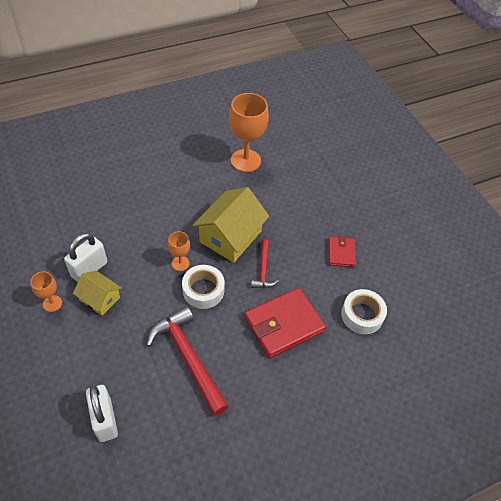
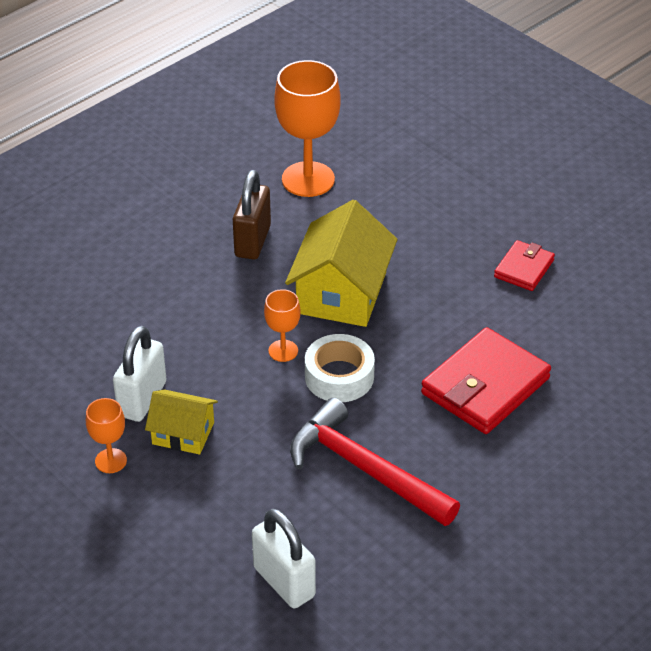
camera: 15 degrees left, 10 degrees down
red hammer [251,239,279,288] -> none
red wallet [328,236,356,267] -> red wallet turned 45 degrees clockwise [494,240,555,291]
white tape [341,289,387,334] -> none
none -> brown padlock [233,170,271,260]

